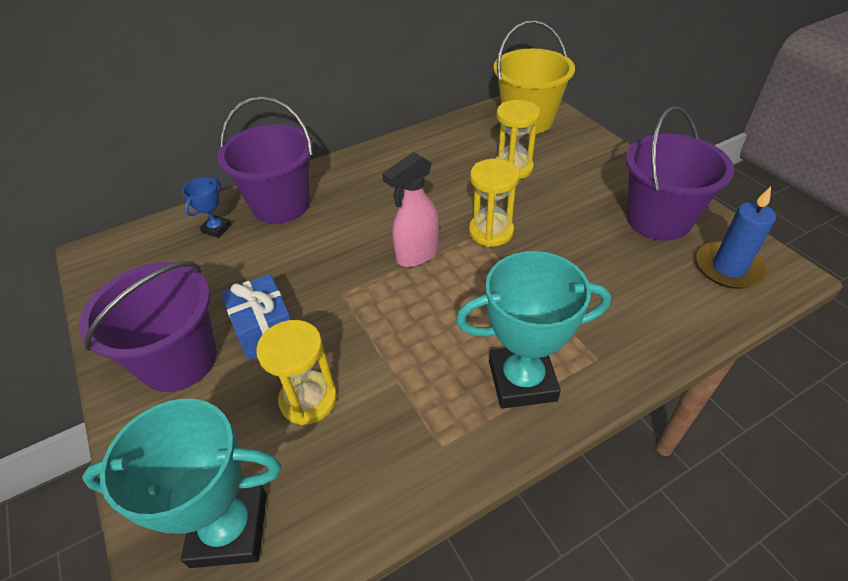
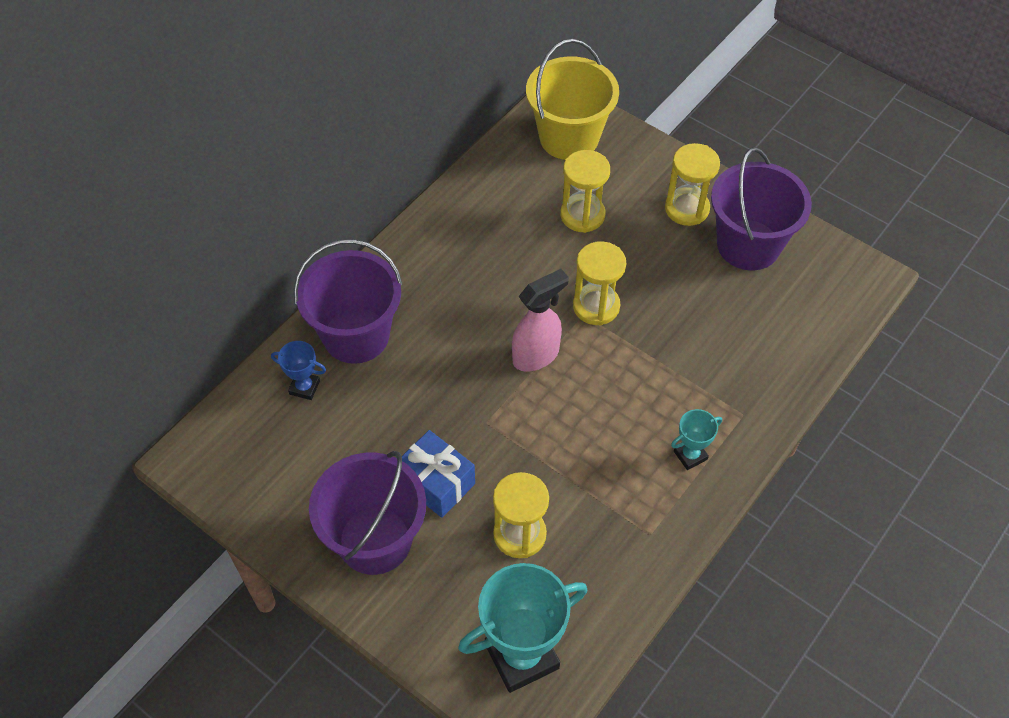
camera: 25 degrees left, 10 degrees up
blue trophy [182,177,231,238] -> blue trophy turned 75 degrees counterclockwise [271,341,326,400]
pink spray bottle [382,152,439,267] -> pink spray bottle turned 150 degrees counterclockwise [512,269,569,372]
turquoise trophy [456,251,611,409] -> turquoise trophy [671,409,722,470], size x0.49
blue candle [696,187,776,289] -> none
none -> yellow hourglass [665,143,720,226]

